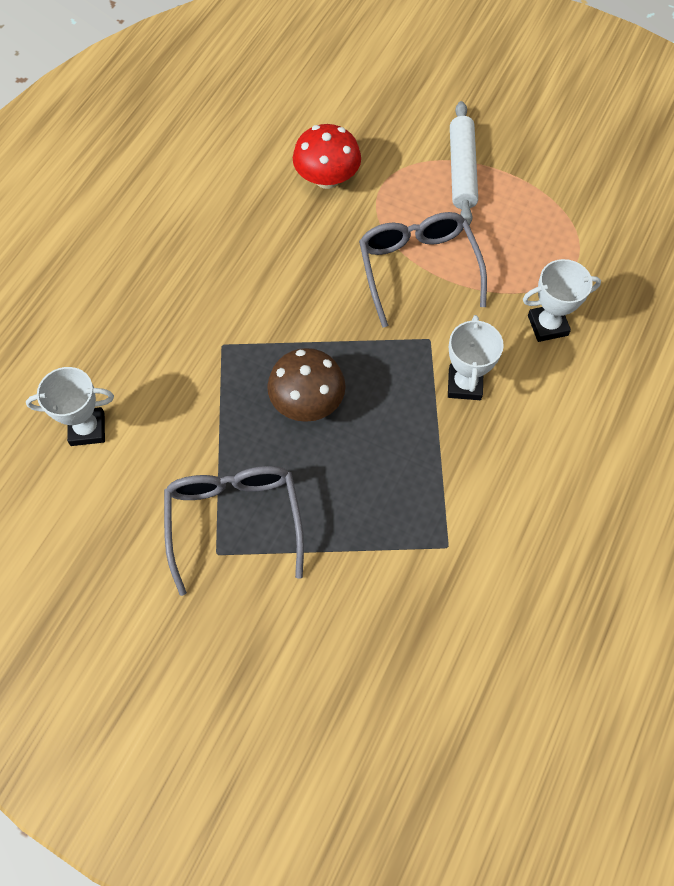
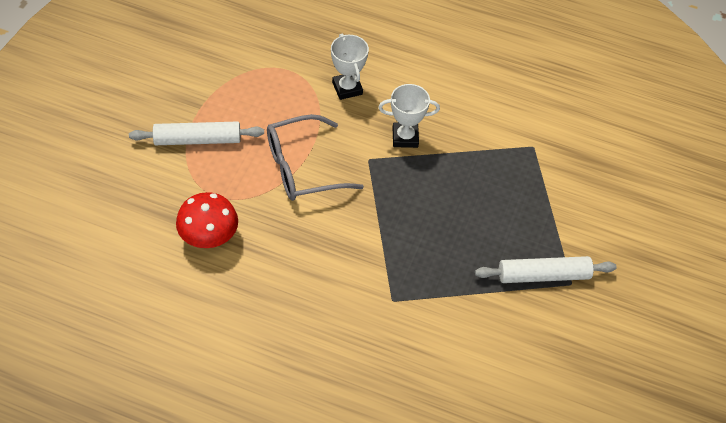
camera: 100 degrees left, 10 degrees down
white trophy [26,367,114,446] -> none
grey glasses [164,466,304,596] -> white rolling pin [475,256,617,283]
brown mushroom [267,348,346,422] -> none

